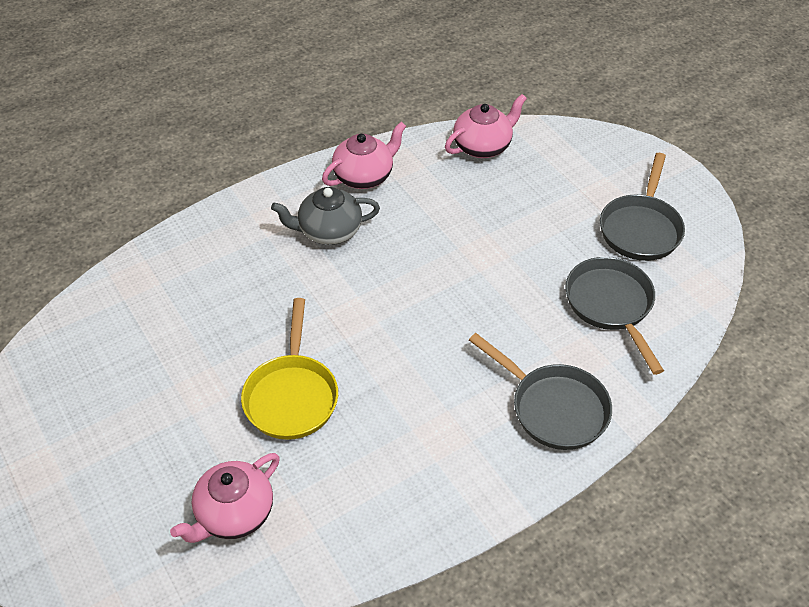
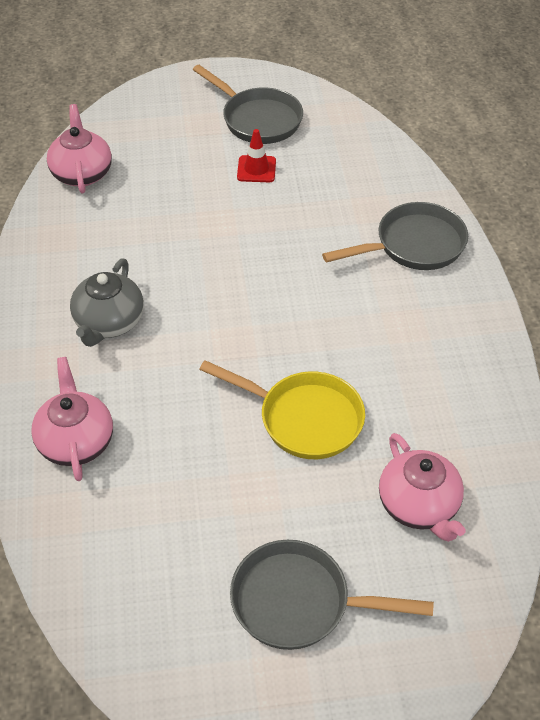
camera: 65 degrees left, 0 degrees up
pink teapot [322,122,406,189] -> pink teapot moved to [31,357,113,481]
grey pan [565,257,664,375] -> grey pan moved to [230,540,434,650]
none -> red traffic cone [237,129,276,182]

